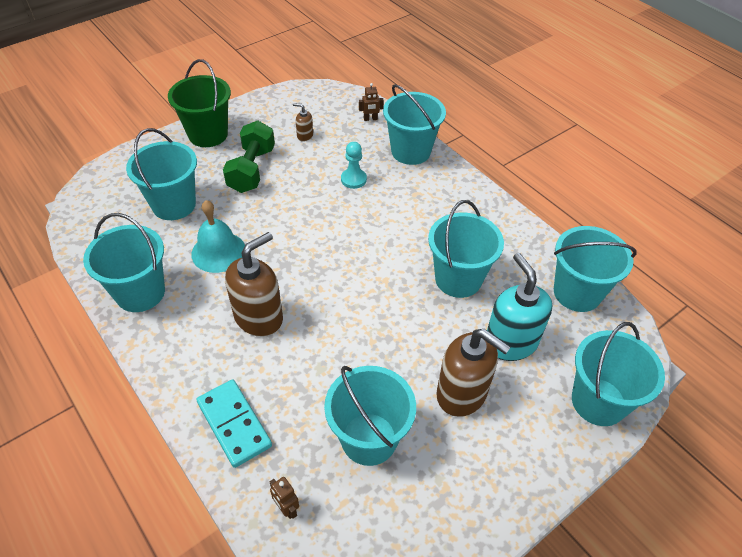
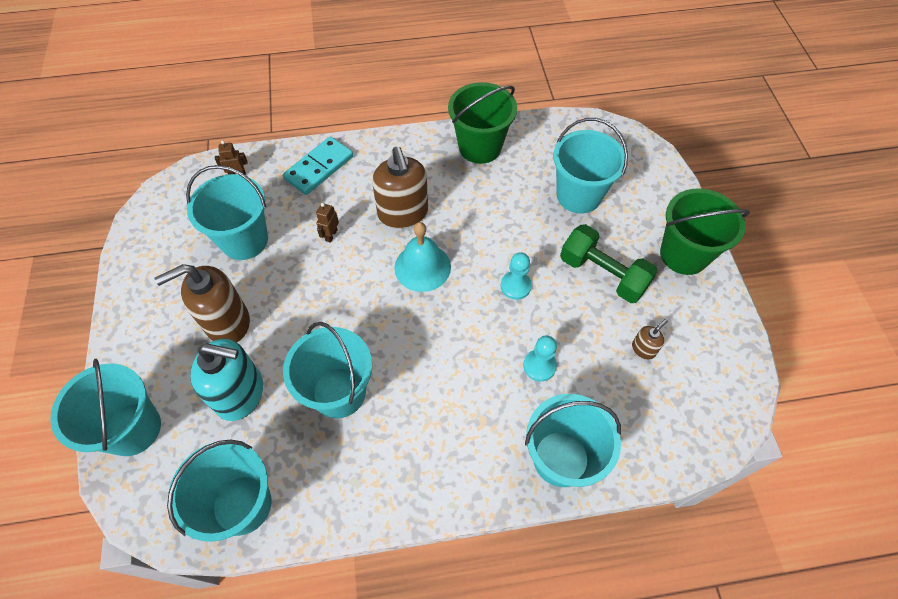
camera: 120 degrees right, 10 degrees up
turquoise bucket [83,213,165,312] -> green bucket [448,82,517,164]
turquoise bell [191,200,245,273] -> turquoise bell moved to [394,222,451,292]
turquoise domino [197,380,272,468] -> turquoise domino turned 45 degrees counterclockwise [283,136,353,195]
brown robot [359,83,384,121] -> brown robot moved to [316,203,339,243]
none -> turquoise pawn [501,252,532,300]

